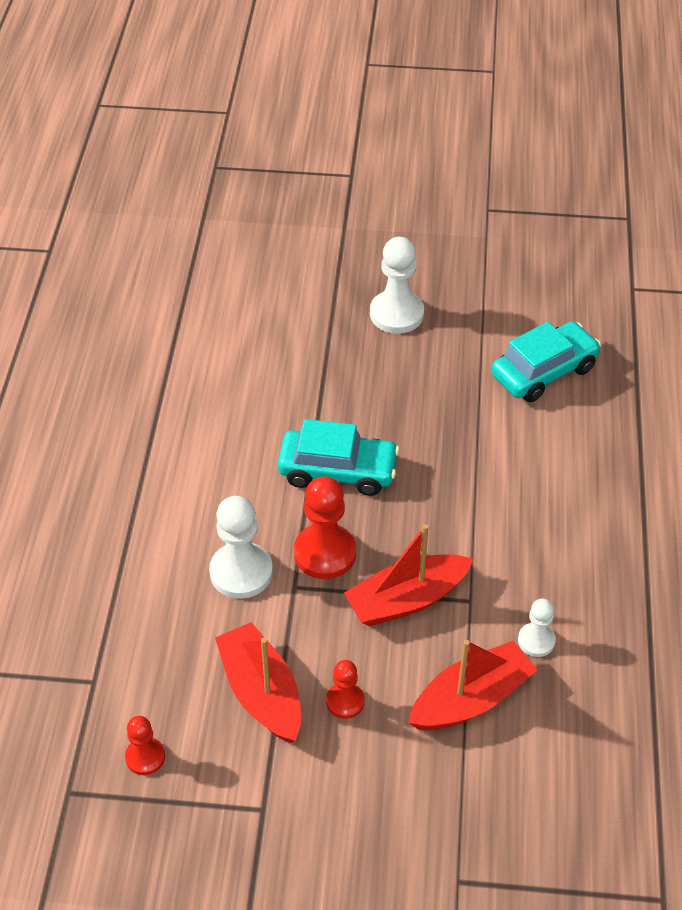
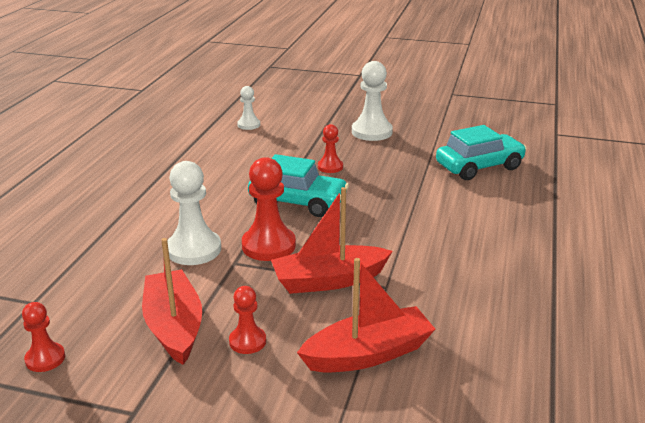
camera: 10 degrees right, 20 degrees down
white pawn [518,599,556,657] -> white pawn moved to [237,86,260,130]
none -> red pawn [318,124,343,173]

